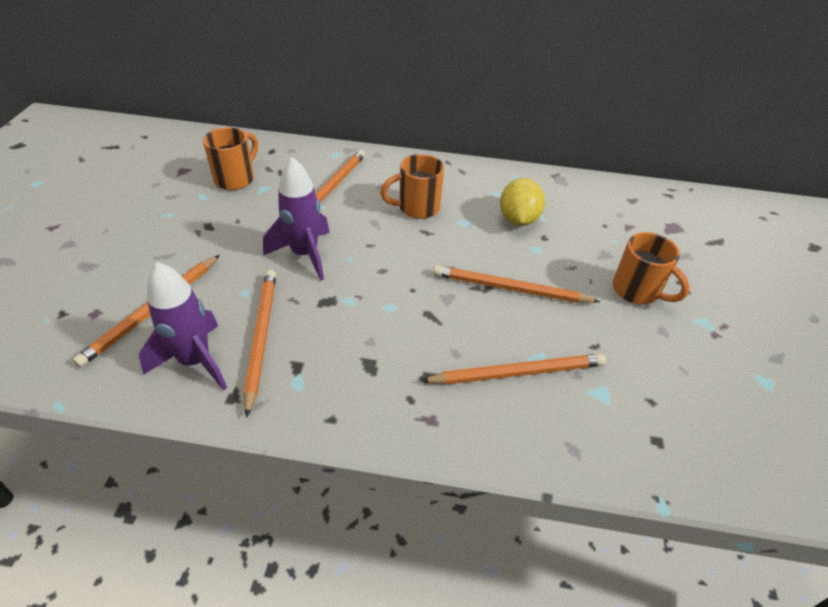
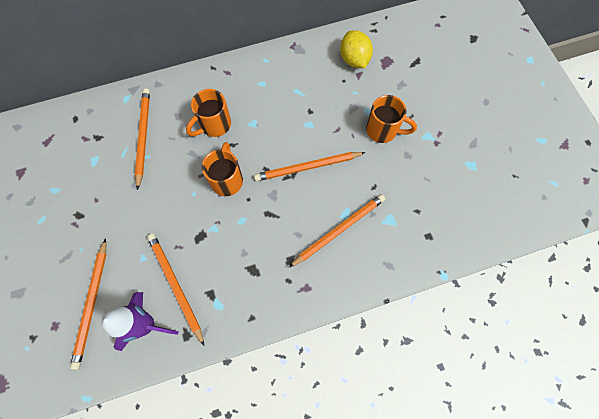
camera: 25 degrees left, 25 degrees up
orange mug [203,127,258,190] -> orange mug moved to [202,142,243,196]
purple rocket [263,157,330,280] -> none
yellow lemon [500,178,545,226] -> yellow lemon moved to [340,30,373,68]

